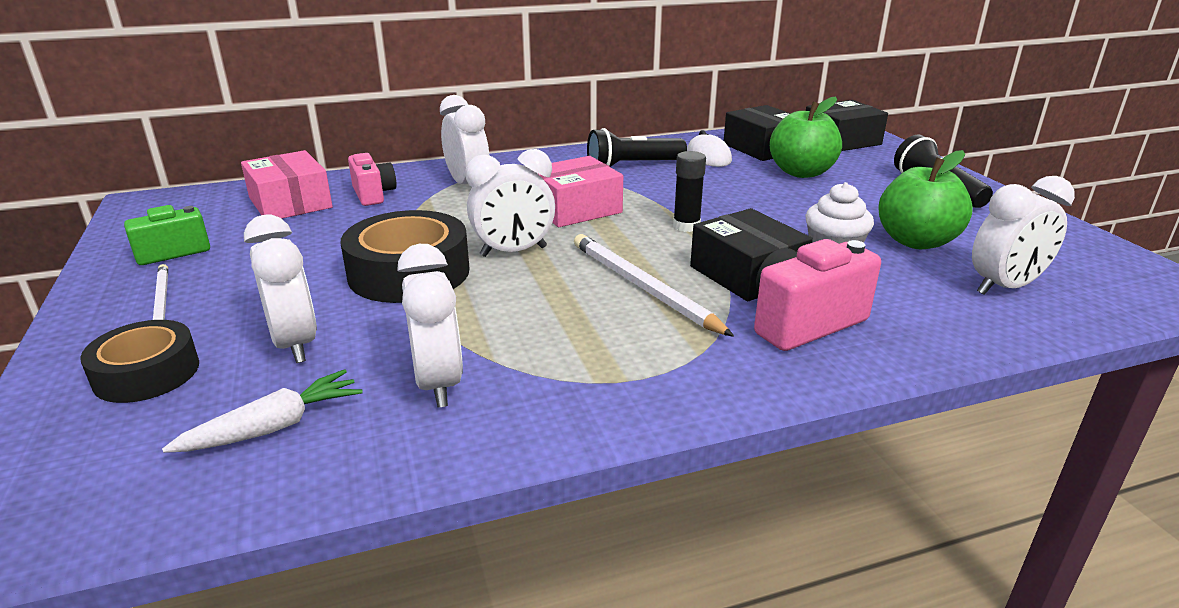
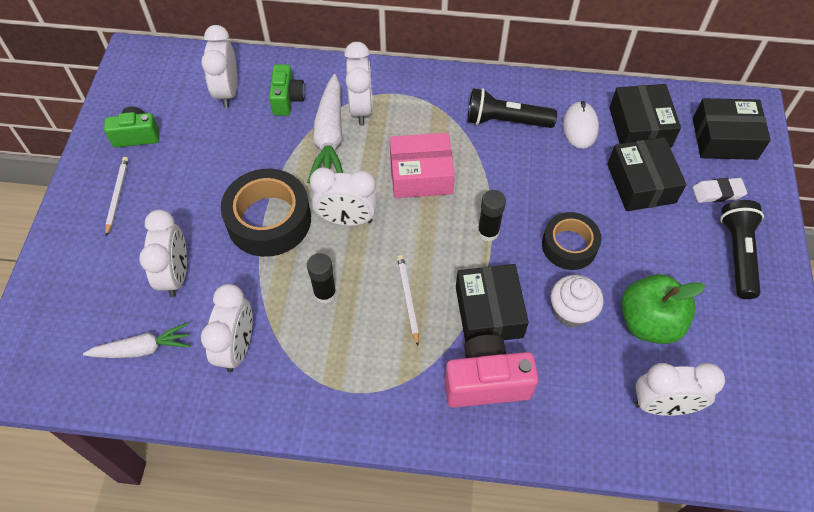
camera: 25 degrees right, 30 degrees up
black tape [80,320,199,403] -> black tape moved to [542,212,602,270]
pink box [241,150,333,219] -> white clock [201,25,237,108]
pink camera [348,153,397,206] -> green camera [269,64,305,116]
white pencil [574,234,734,337] -> white pencil [397,255,419,346], size x0.58
green apple [770,96,842,178] -> black box [607,137,687,211]
none -> white carrot [307,74,343,184]
none -> black glue stick [307,253,337,304]
none -> white eraser [693,178,747,203]

